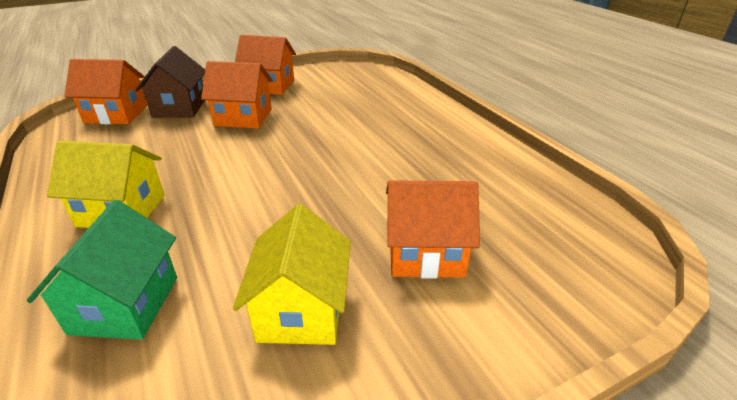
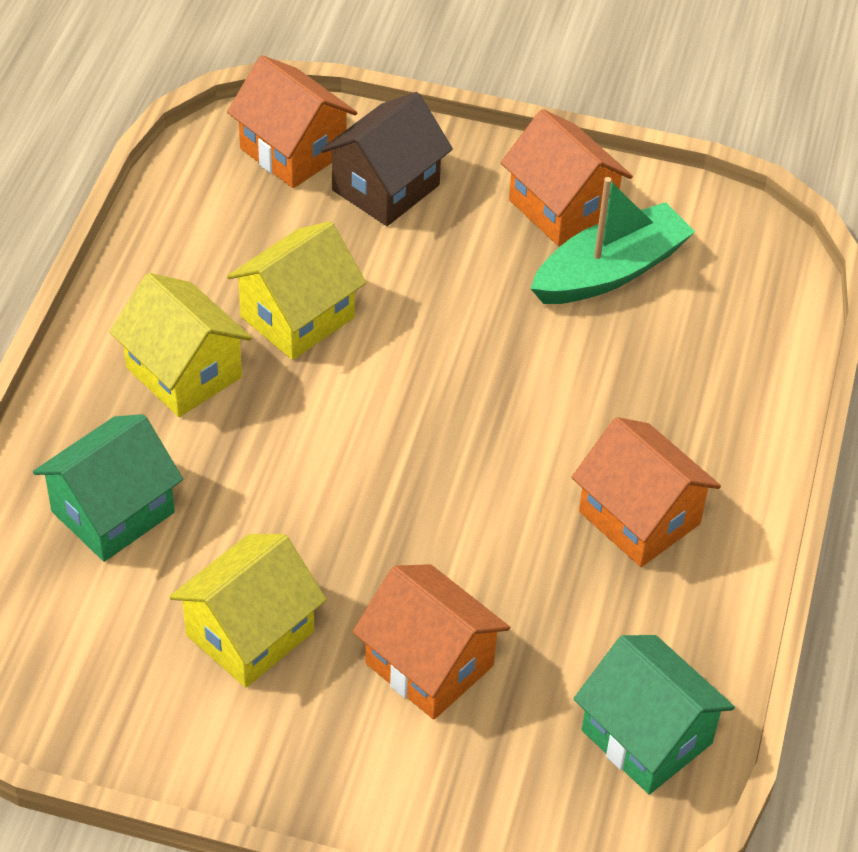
camera: 40 degrees right, 15 degrees up
orange house [201,61,273,129] -> orange house moved to [571,417,721,567]
none -> yellow house [227,221,366,360]
none -> green boat [530,177,695,304]
none -> green house [574,635,735,795]

